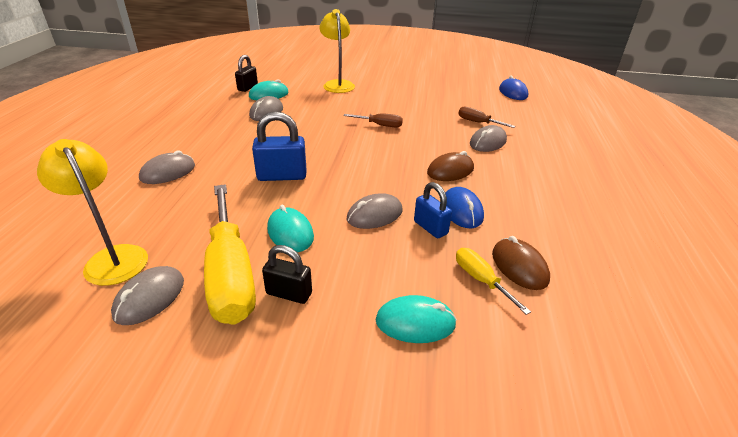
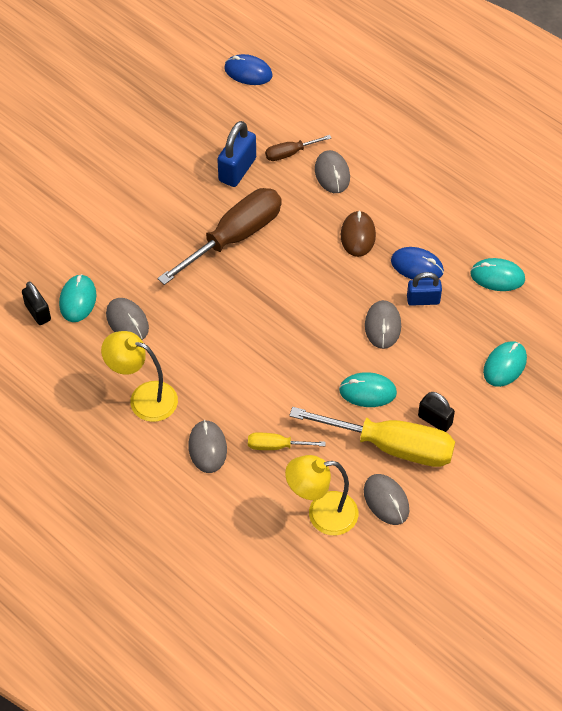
camera: 55 degrees left, 20 degrees up
blue padlock [252,111,306,181] -> blue padlock moved to [217,121,256,187]
black padlock [262,245,312,304] -> black padlock turned 75 degrees clockwise [418,392,455,432]
yellow lamp [319,9,355,93] -> yellow lamp moved to [101,331,178,422]
brown screwdriver [344,113,403,127] -> brown screwdriver [157,188,282,285], size x2.15
yellow screwdriver [456,248,531,315] -> yellow screwdriver moved to [248,432,326,450]
brown mouse [492,236,550,290] -> turquoise mouse [470,258,525,291]

